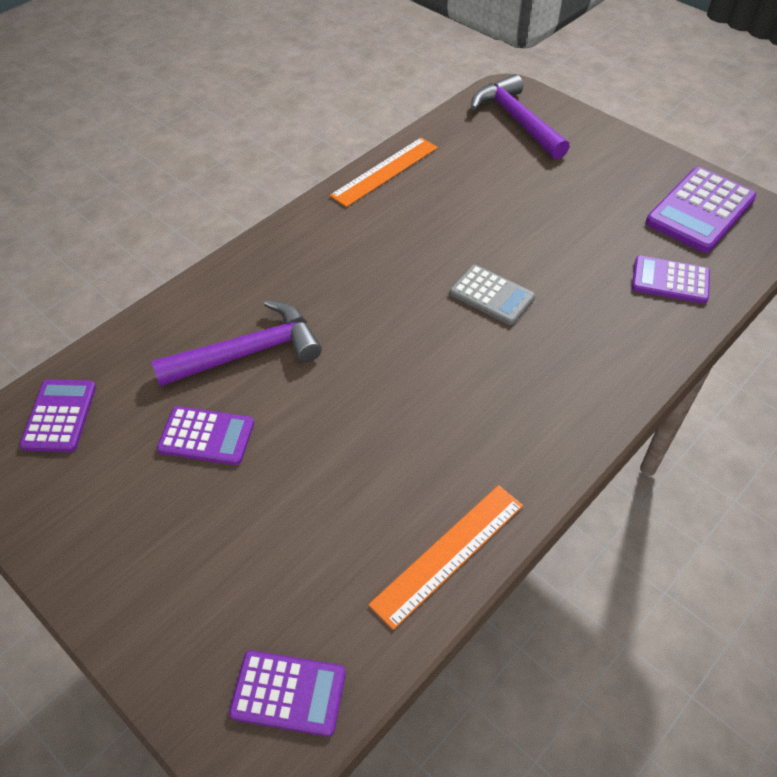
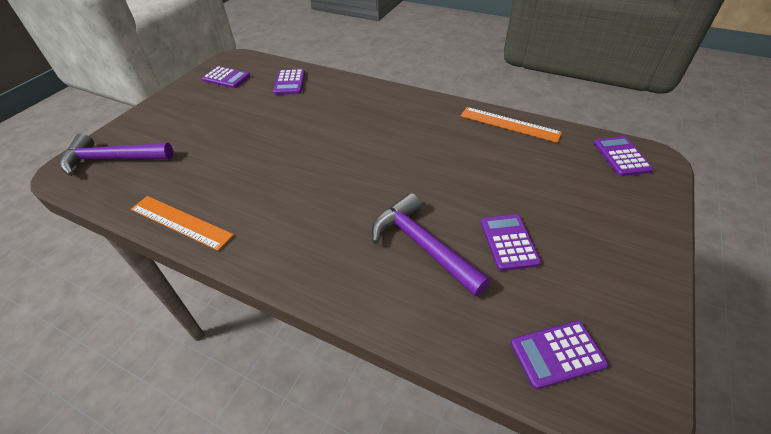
camera: 105 degrees left, 5 degrees down
grey calculator [450,265,535,325] -> none
purple hammer [471,74,570,159] -> purple hammer turned 45 degrees clockwise [60,133,173,176]
purple calculator [646,167,756,253] -> purple calculator [202,66,250,88], size x0.63

